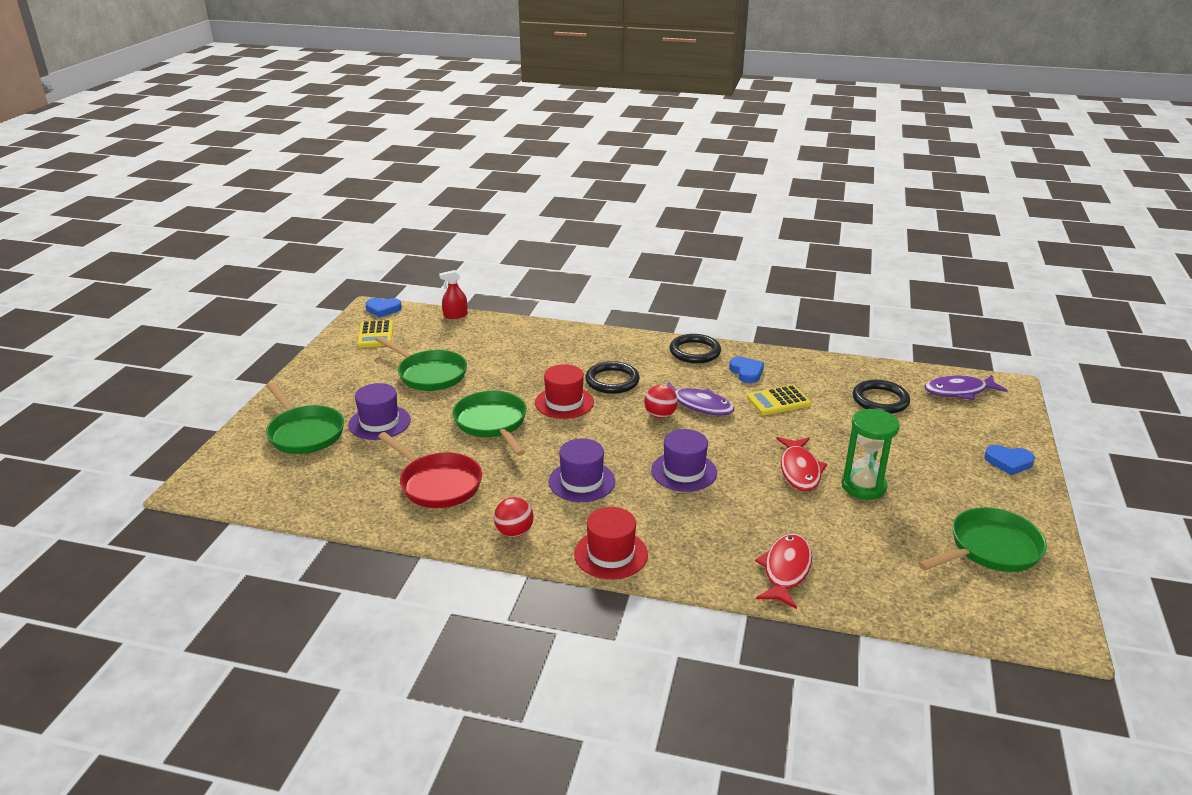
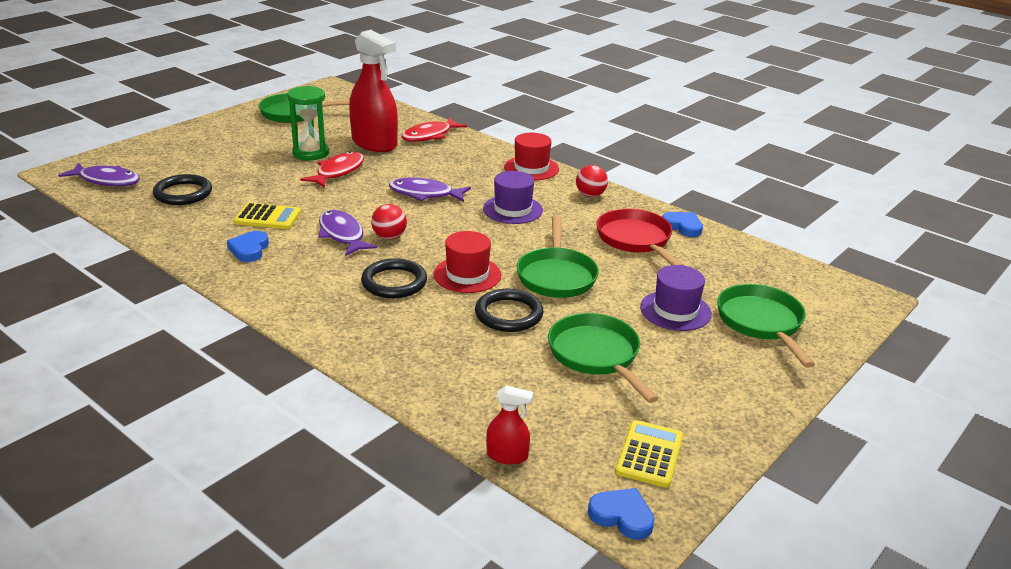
camera: 155 degrees left, 0 degrees up
purple hat [651,429,717,492] -> purple fish [389,178,471,202]
black ring [669,334,721,363] -> black ring moved to [475,289,544,332]
blue heart [984,445,1035,475] -> blue heart moved to [662,212,703,237]
none -> red spray bottle [349,30,398,152]

